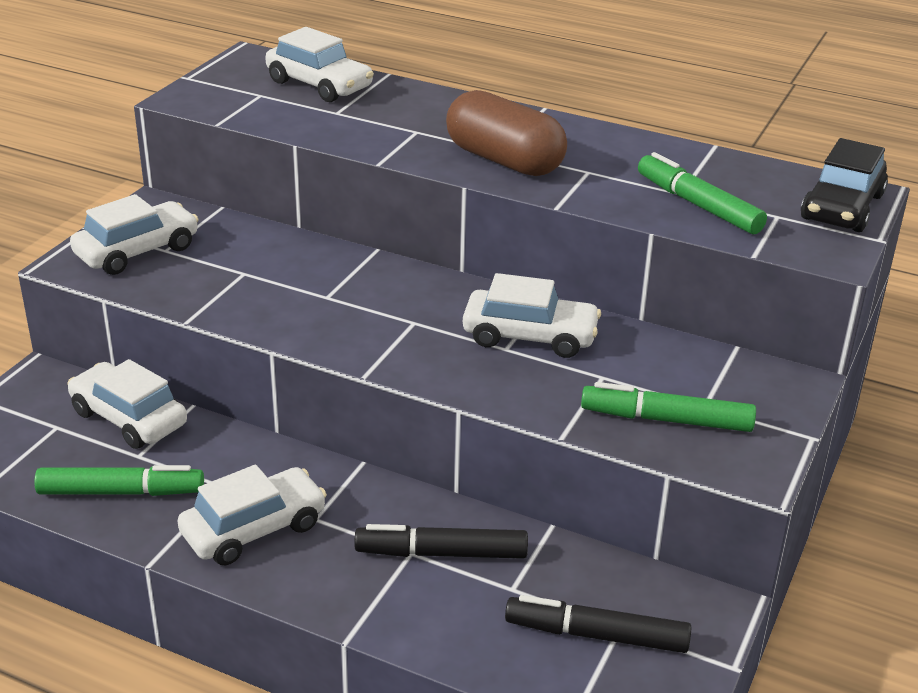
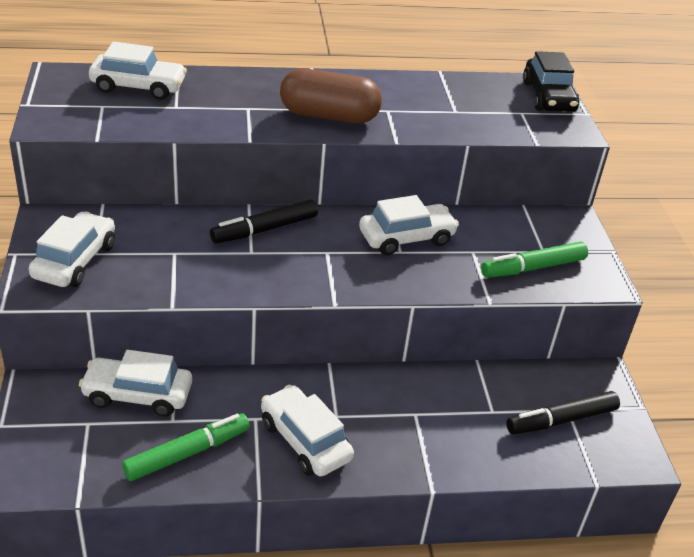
camera: 35 degrees left, 5 degrees up
white car [178,465,327,565] -> white car turned 60 degrees counterclockwise [261,385,354,476]
black marker [354,524,528,559] -> black marker moved to [210,200,318,244]
green marker [638,152,767,234] -> none

